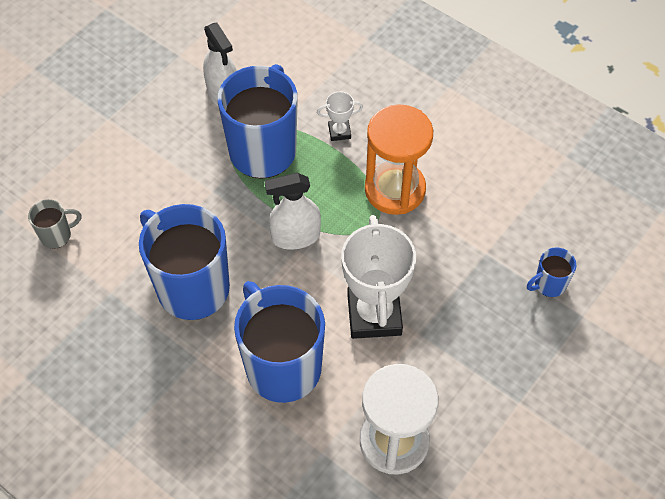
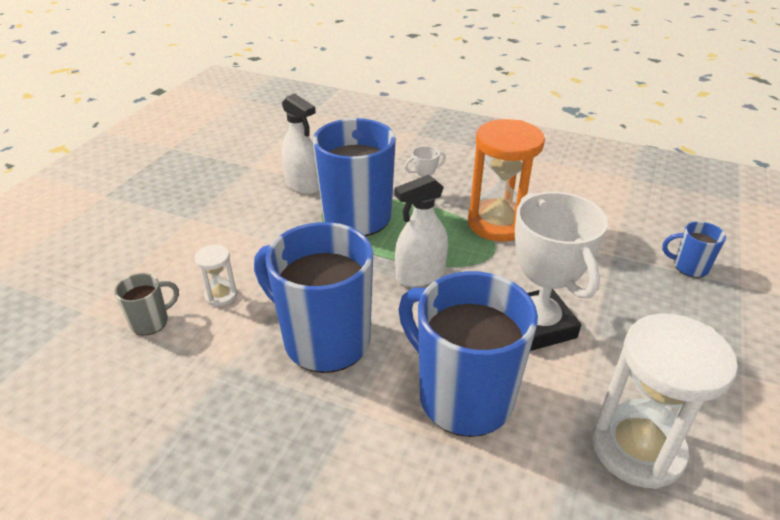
camera: 15 degrees left, 20 degrees down
blue mug [527,247,576,297] -> blue mug turned 60 degrees clockwise [662,221,726,278]
none -> white hourglass [194,245,238,306]

